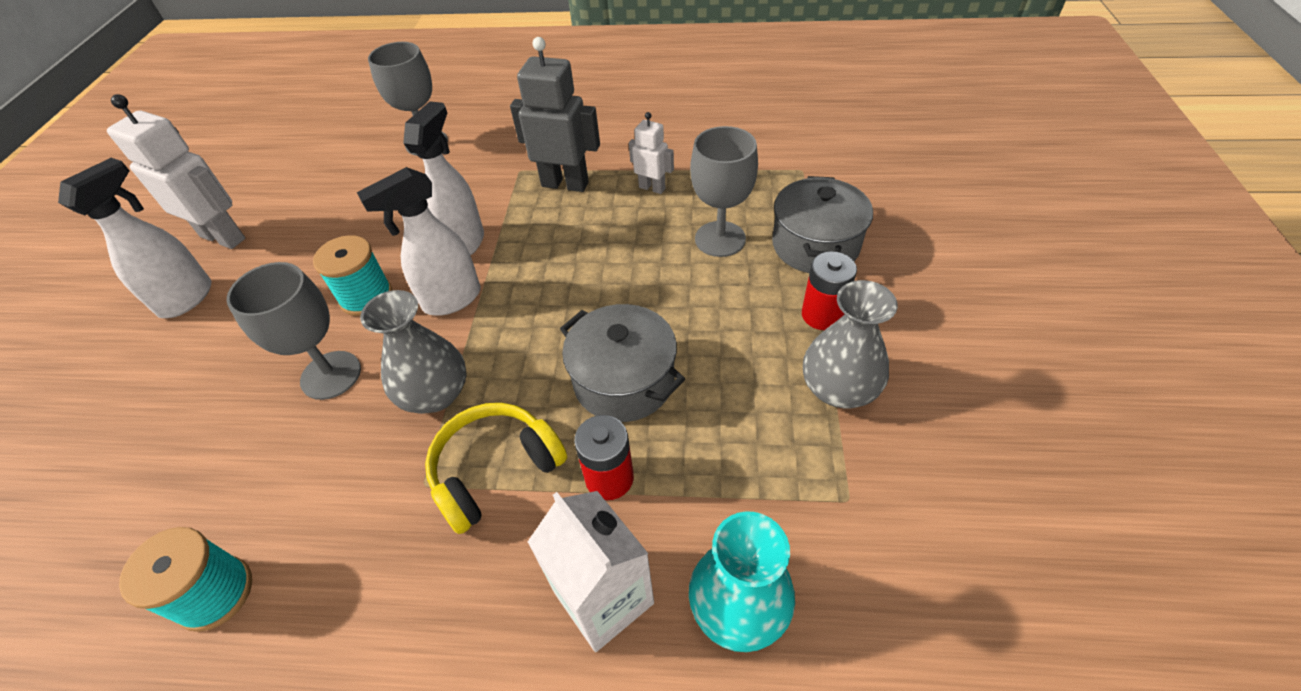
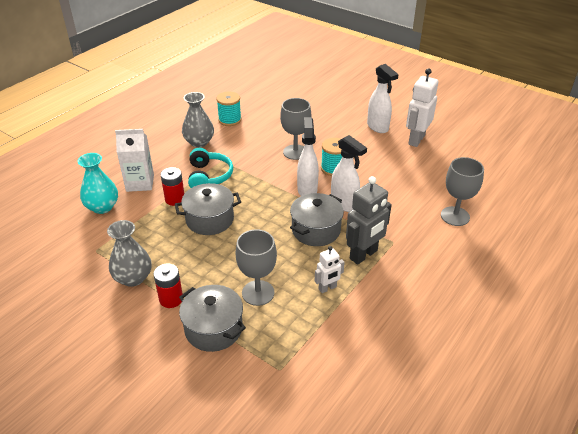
camera: 120 degrees right, 10 degrees down
white robot [107,94,245,249] -> white robot turned 150 degrees clockwise [406,68,439,147]
grey vase [360,290,467,414] -> grey vase moved to [182,92,214,147]
yellow headphones [425,403,567,534] -> turquoise headphones [188,148,233,188]
none -> grey pot [290,193,344,246]

